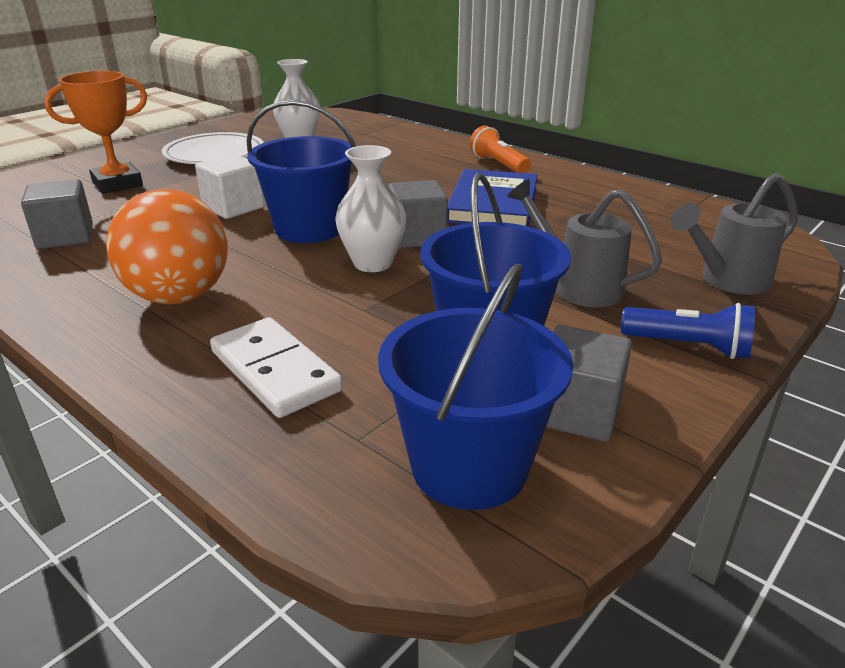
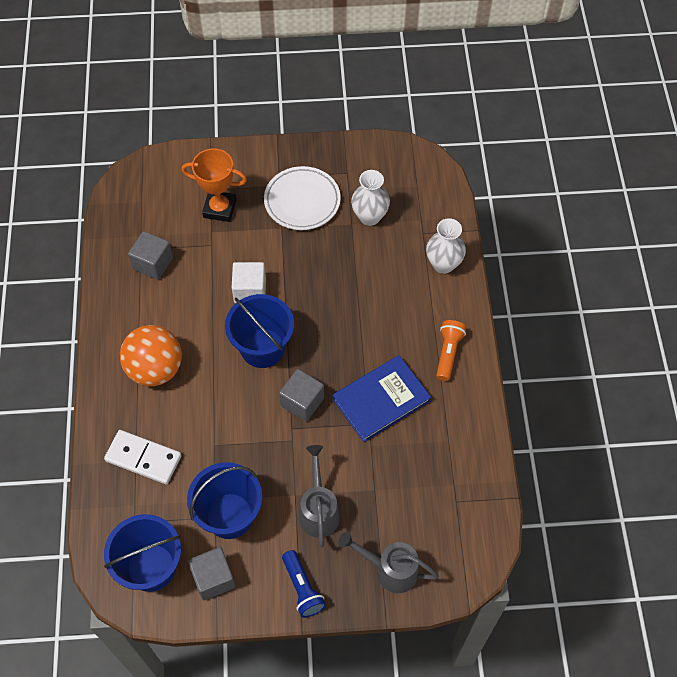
camera: 45 degrees right, 30 degrees up
white domino [210,317,343,418] -> white domino turned 75 degrees counterclockwise [104,430,182,484]
white vase [335,145,406,272] -> white vase moved to [426,218,466,274]

